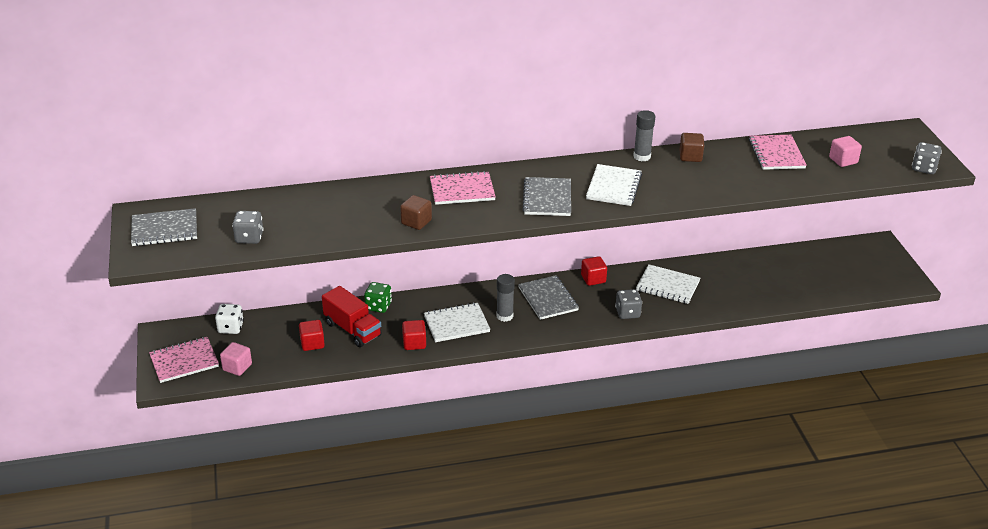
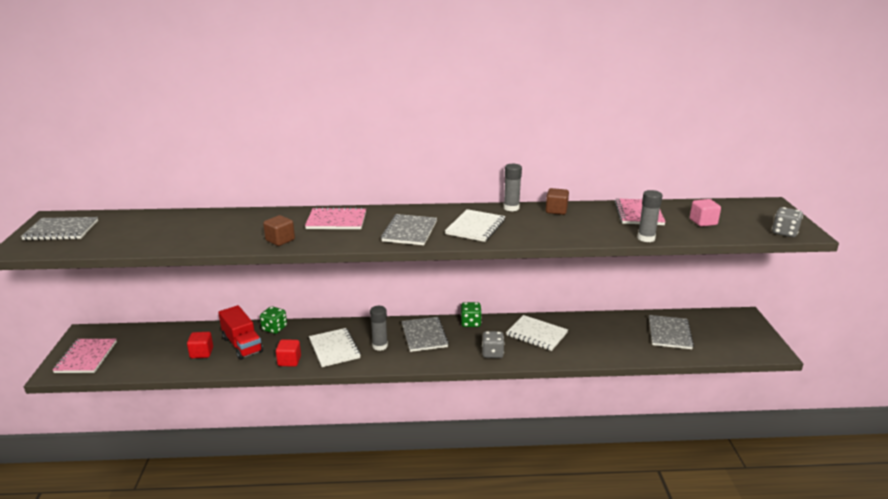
camera: 10 degrees right, 10 degrees down
pink notebook [149,337,219,383] -> pink notebook turned 75 degrees counterclockwise [52,339,117,373]
white dice [215,304,244,334] -> none
pink cube [220,342,252,376] -> none
grey dice [232,211,264,244] -> none
white notebook [424,302,490,342] -> white notebook turned 75 degrees clockwise [309,328,361,367]
red cube [581,256,607,286] -> green dice [461,302,482,327]
none -> grey glue stick [637,190,662,242]
none -> grey notebook [649,315,694,349]

